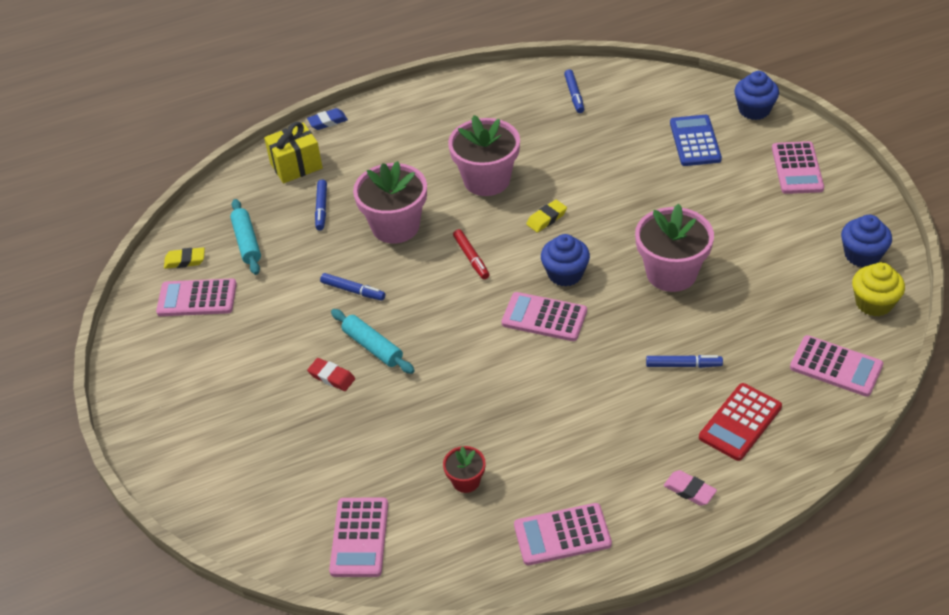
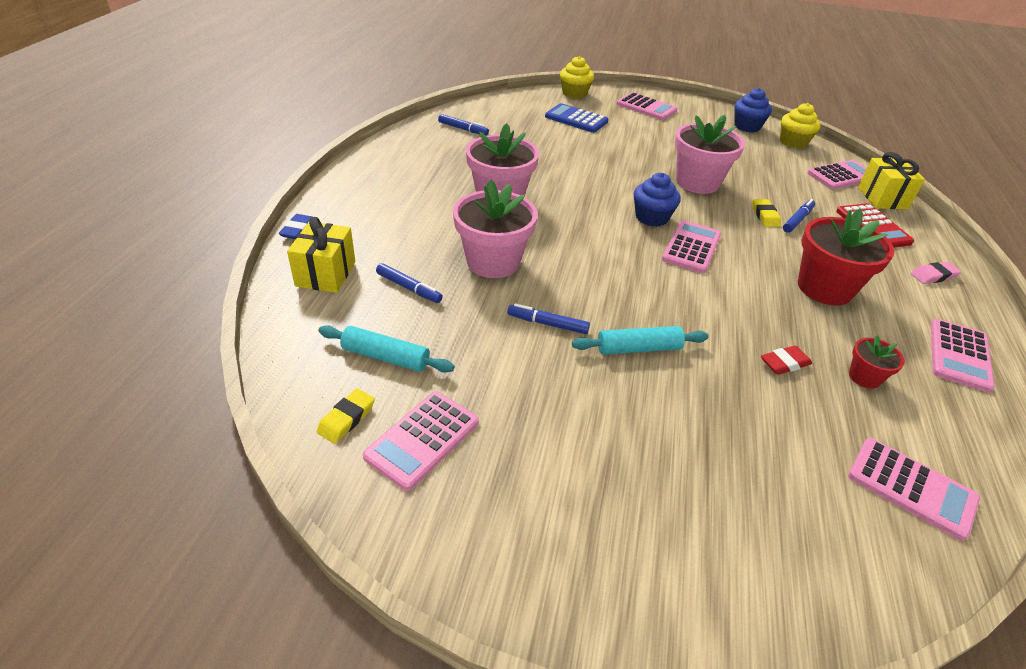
camera: 60 degrees left, 5 degrees down
red eraser [307,358,355,391] -> red eraser moved to [761,345,812,375]
blue marker [320,273,385,301] -> blue marker turned 135 degrees counterclockwise [508,303,590,334]
red marker [453,229,489,279] -> none
pink calculator [502,292,587,341] -> pink calculator turned 150 degrees clockwise [662,221,721,273]
yellow eraser [526,200,567,233] -> yellow eraser moved to [753,199,781,227]
blue cupcake [734,71,779,120] -> yellow cupcake [560,56,594,99]
none -> red flower pot [798,209,895,306]
none -> yellow gift [858,152,925,209]

